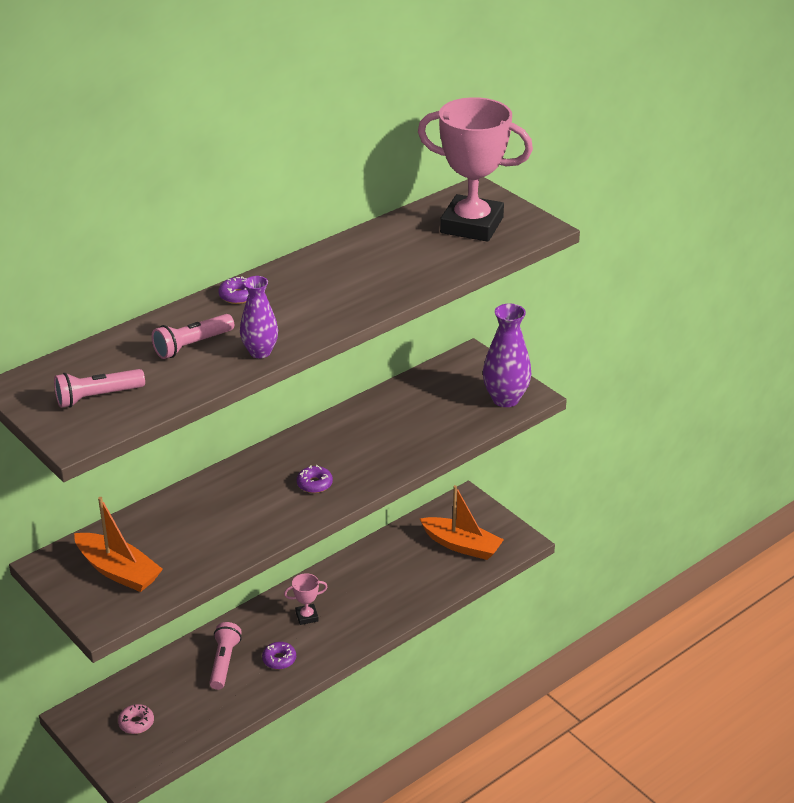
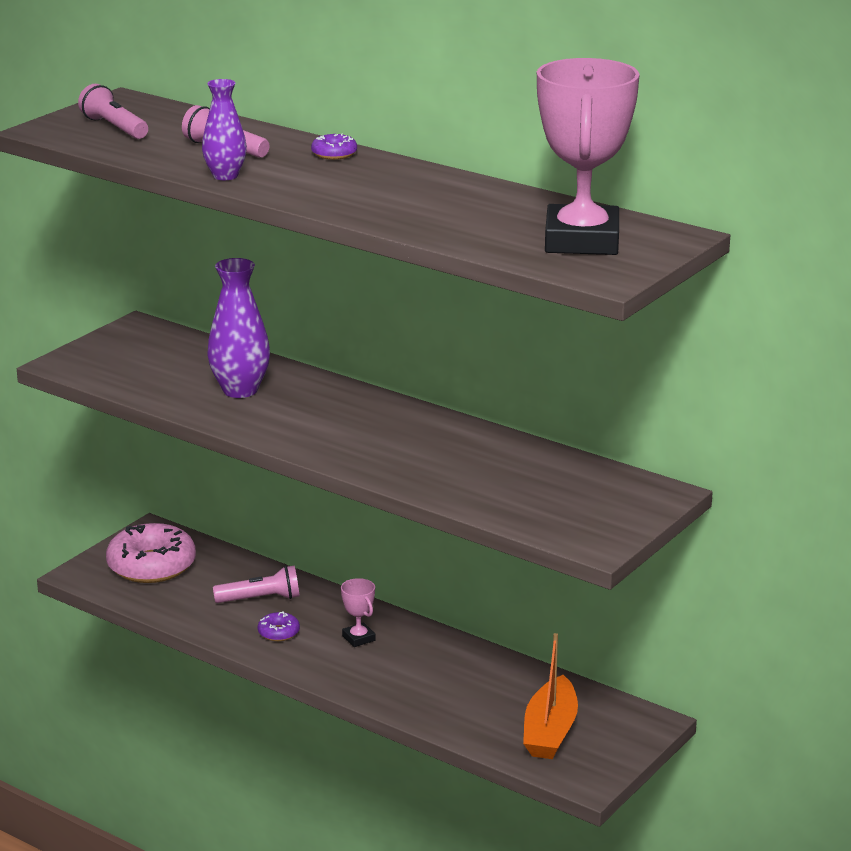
camera: 75 degrees right, 10 degrees down
orange boat [74,497,163,592] -> none
pink donut [118,704,154,734] -> pink donut [106,523,196,583], size x2.23
purple donut [297,465,333,493] -> none
purple vase [483,304,532,407] -> purple vase moved to [207,258,270,398]

